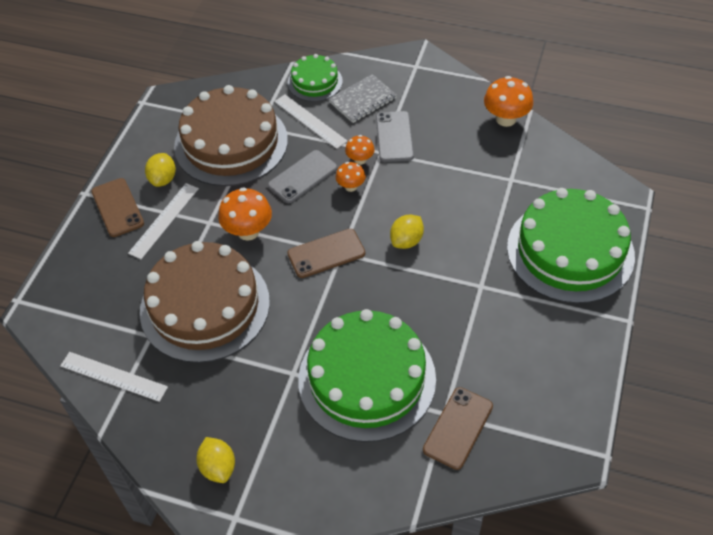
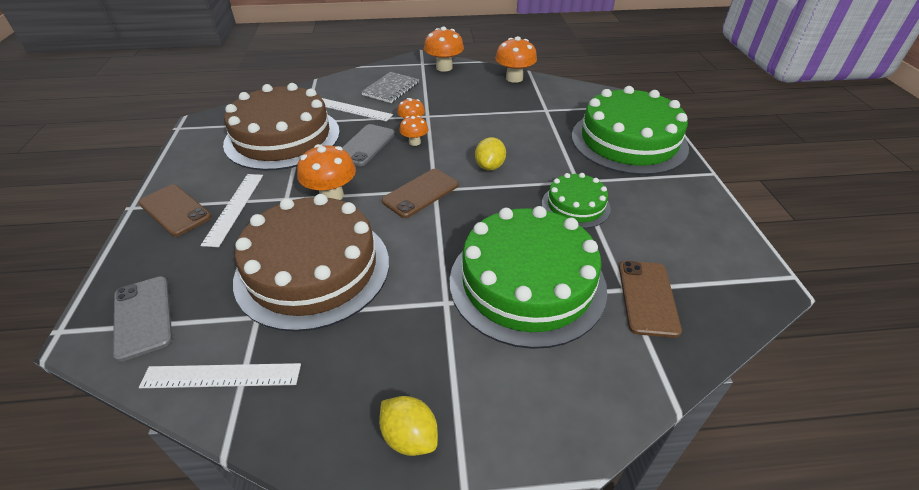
camera: 25 degrees left, 10 degrees down
yellow lemon [145,153,176,187] -> none
green cake [288,54,343,102] -> green cake moved to [542,173,611,228]
grey phone [376,111,414,162] -> grey phone moved to [113,276,172,362]
none -> orange mushroom [424,27,464,72]

